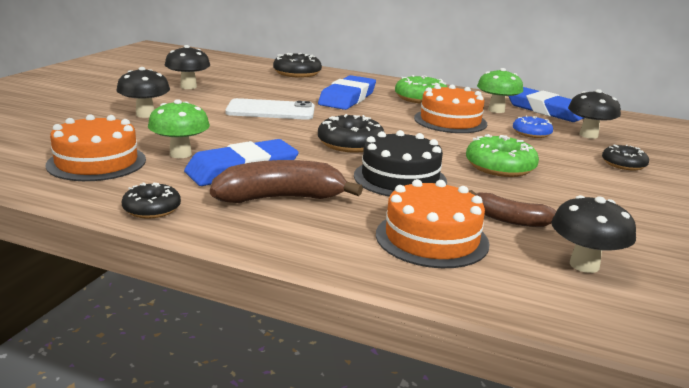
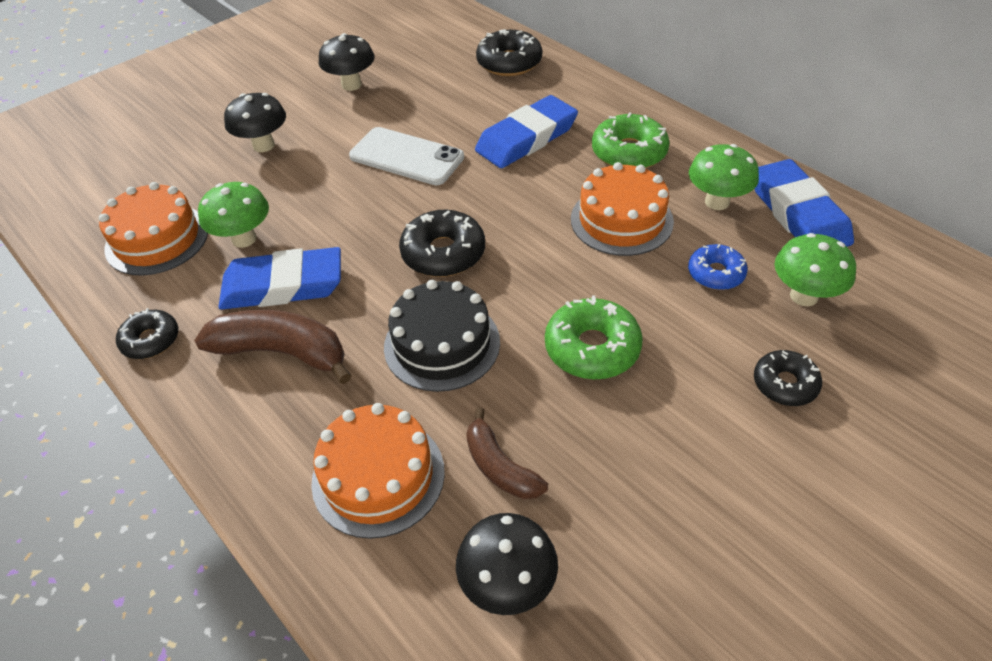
camera: 30 degrees right, 25 degrees up
black mushroom [568,89,621,139] -> green mushroom [775,233,856,306]

